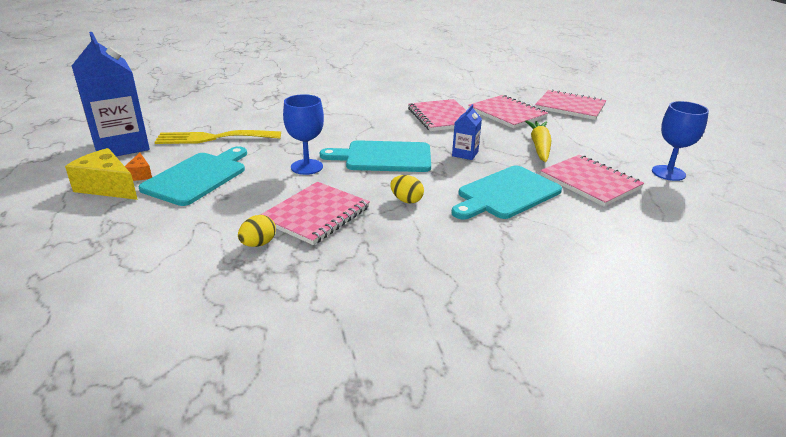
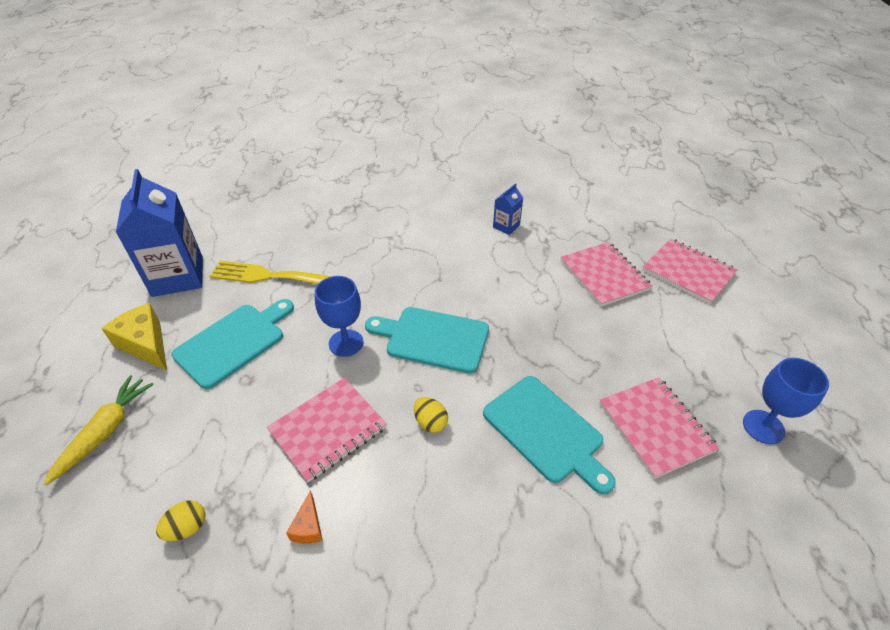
camera: 15 degrees right, 15 degrees up
orange cheese [125,153,152,181] -> orange cheese moved to [286,490,323,544]
yellow egg [238,215,276,247] -> yellow egg moved to [156,500,206,541]
pink notebook [408,99,467,131] -> none
turquoise cutting board [451,166,562,219] -> turquoise cutting board turned 105 degrees counterclockwise [483,376,616,495]
blue carton [452,104,482,160] -> blue carton moved to [493,183,523,235]
yellow carrot [525,120,551,162] -> yellow carrot moved to [44,375,154,486]

